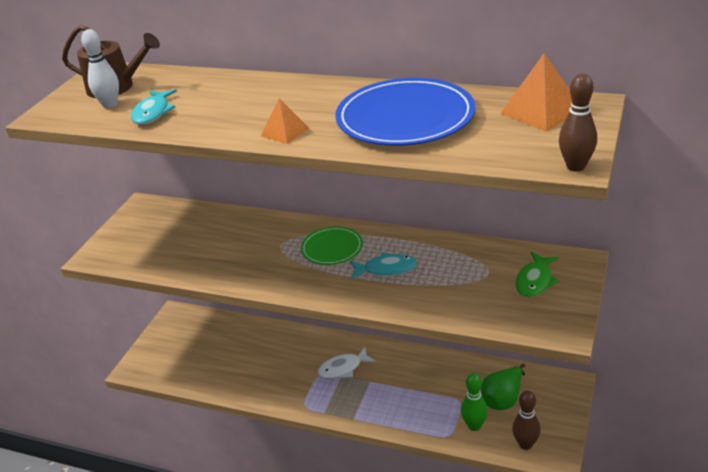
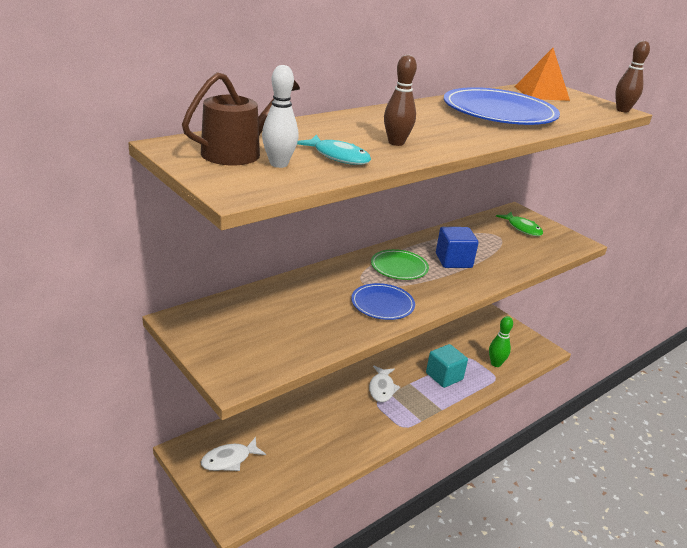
camera: 65 degrees left, 5 degrees down
orange pyramid [261,98,309,144] -> none
turquoise fish [350,252,417,279] -> blue cube [436,227,478,268]
green pear [481,364,525,410] -> none
brown bowling pin [512,391,541,450] -> brown bowling pin moved to [384,54,417,146]
none -> white fish [201,437,266,471]
none -> blue plate [351,283,415,320]
none -> turquoise cube [426,344,468,388]

